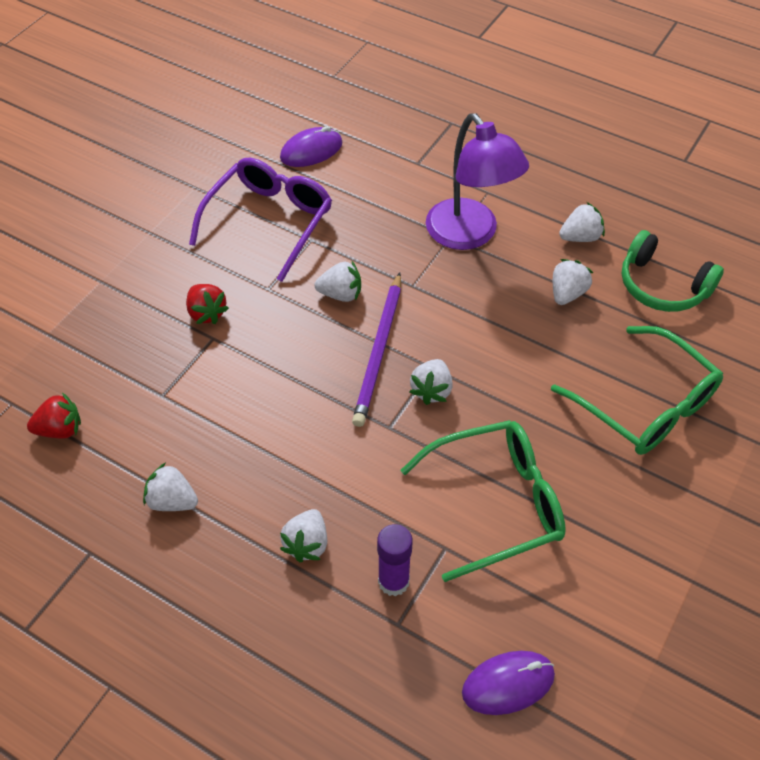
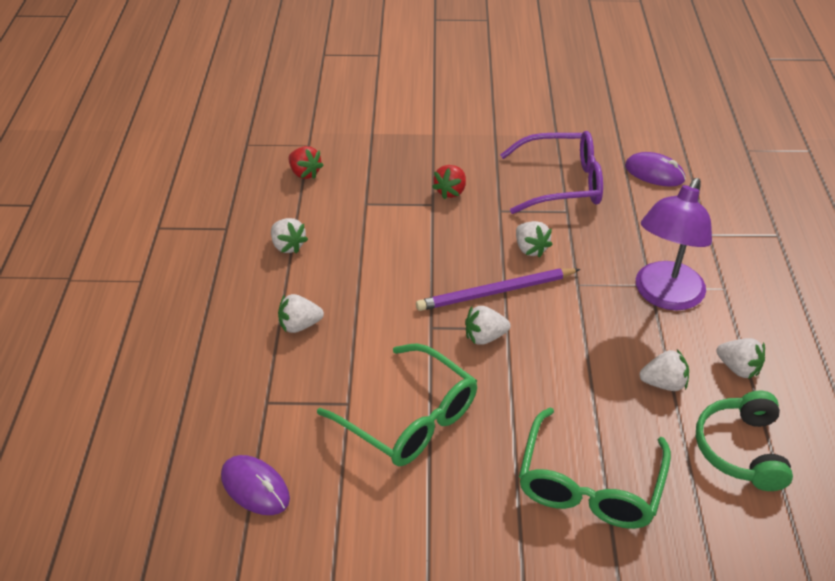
camera: 60 degrees right, 10 degrees down
white strawberry [143,463,198,511] -> white strawberry turned 150 degrees clockwise [271,218,308,254]
purple glue stick [377,524,413,596] -> none

